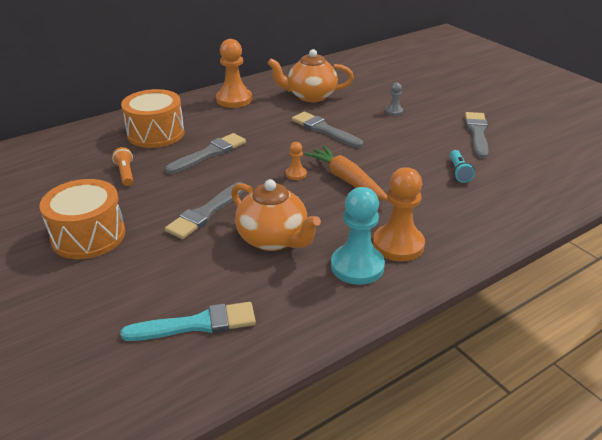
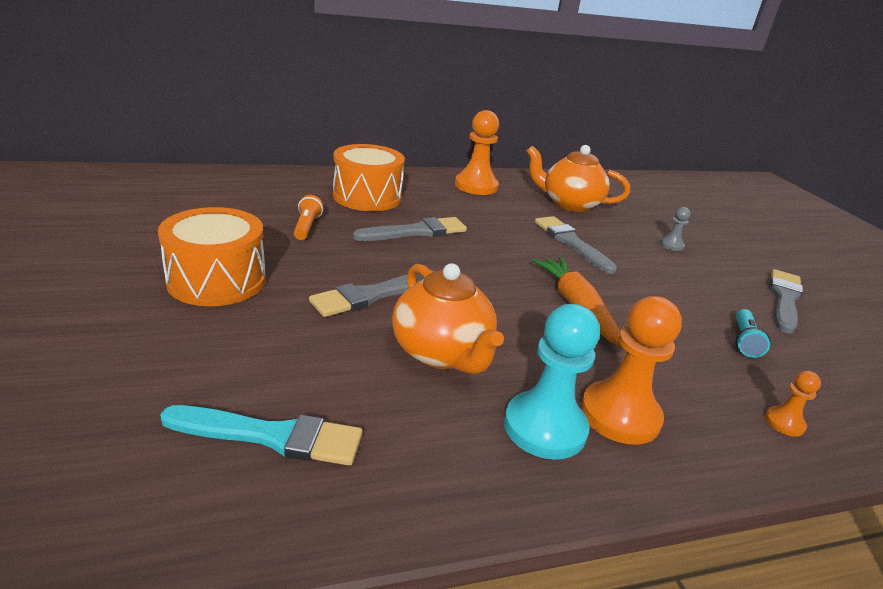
camera: 15 degrees right, 5 degrees down
orange pawn [286,142,307,180] -> orange pawn moved to [765,371,821,437]

